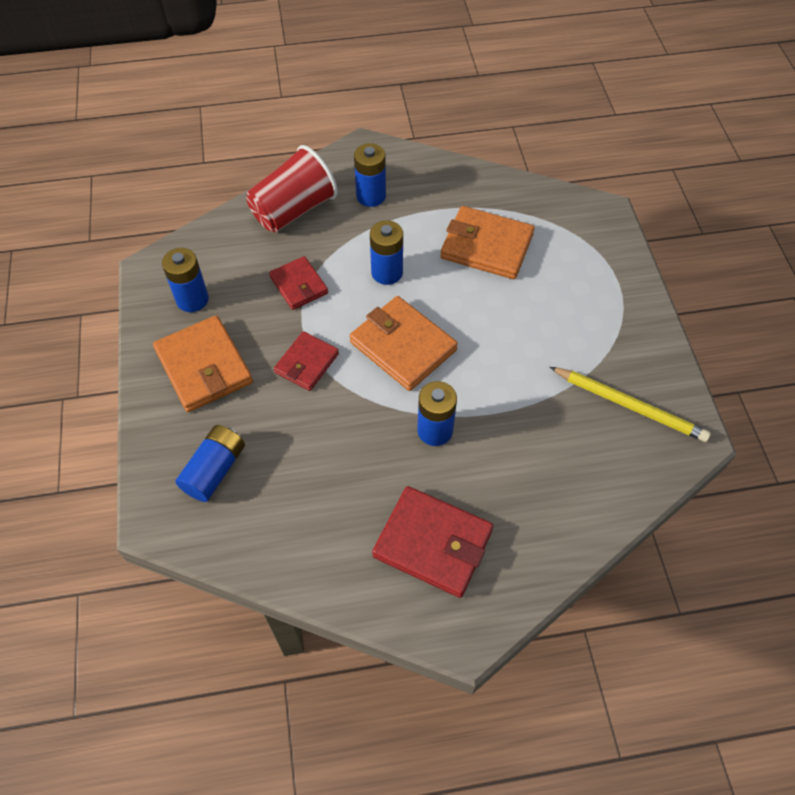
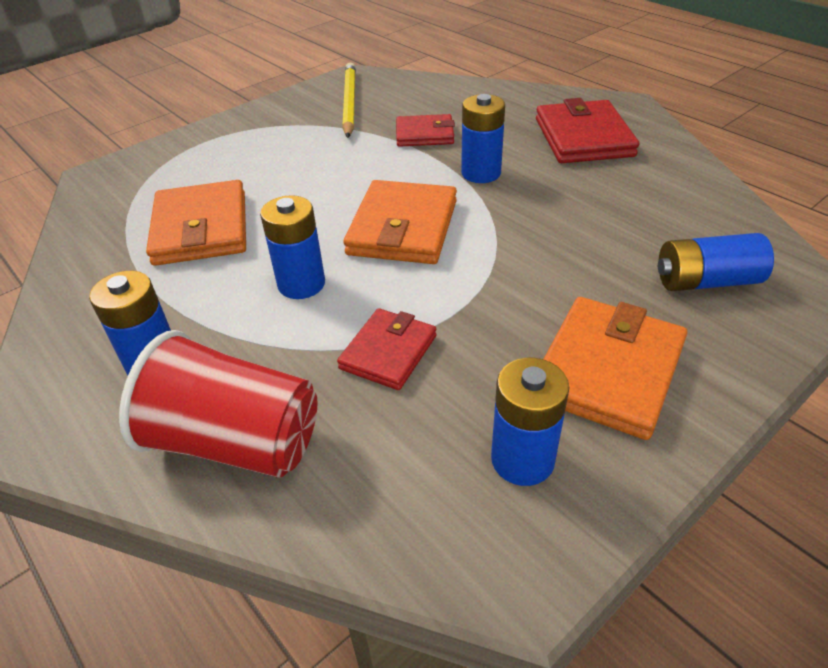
camera: 120 degrees left, 15 degrees down
red wallet [274,331,339,391] -> red wallet moved to [396,114,455,147]

